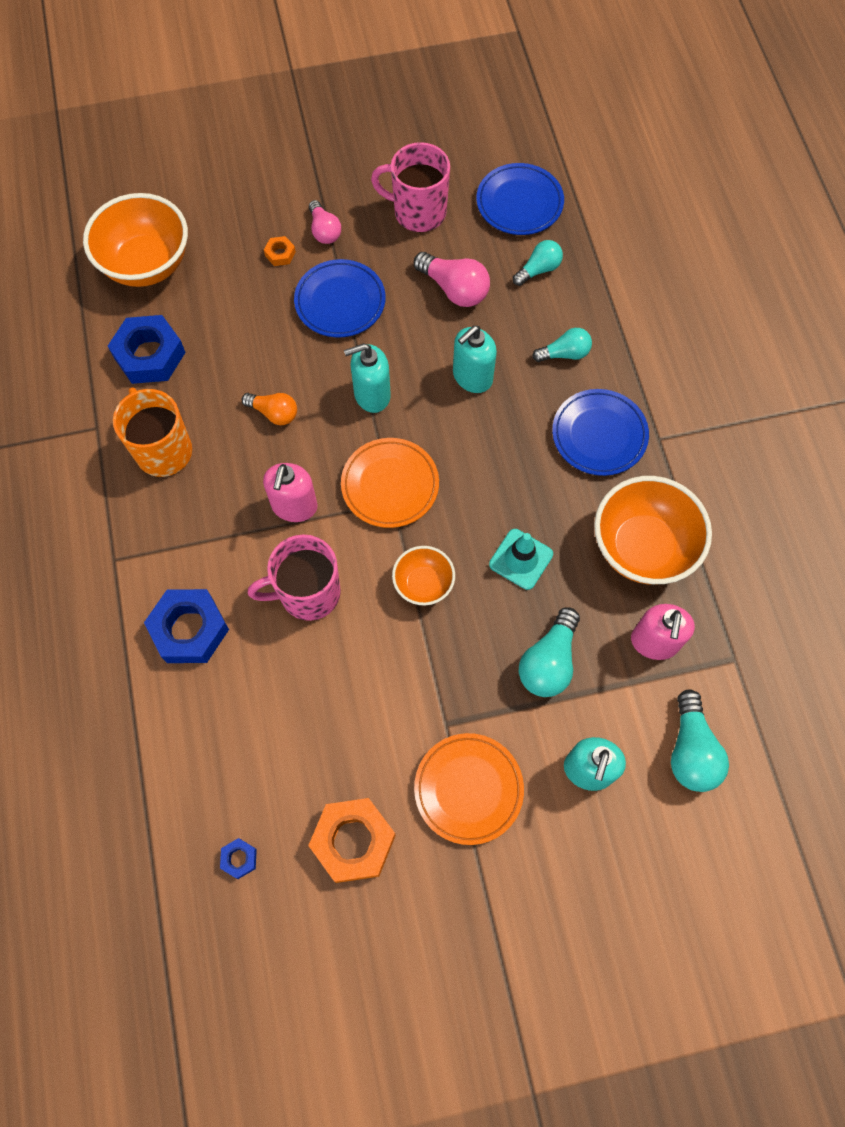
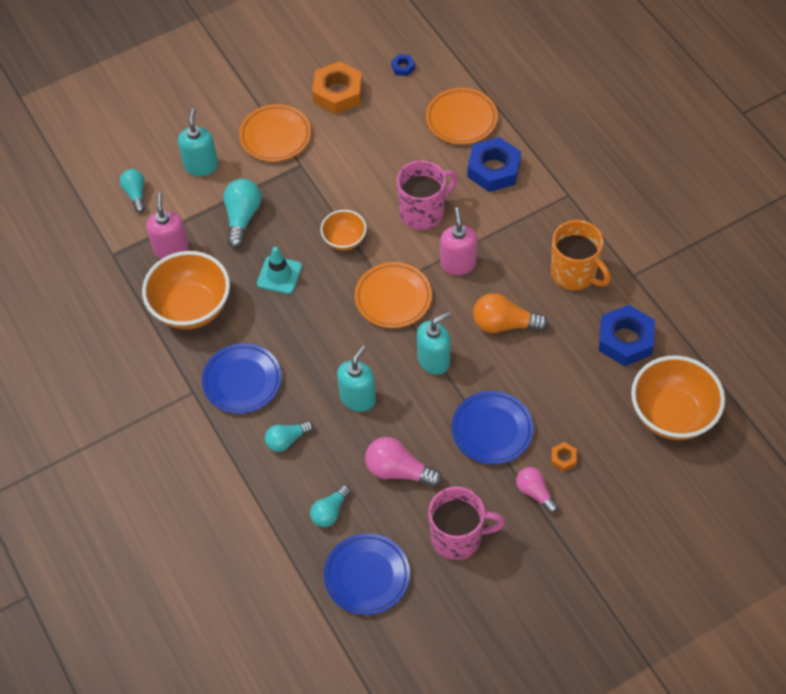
camera: 165 degrees right, 10 degrees down
orange light bulb [242,393,297,425] -> orange light bulb [473,293,548,333], size x1.51
turquoise light bulb [671,689,729,792] -> turquoise light bulb [120,169,145,213], size x0.66
none -> orange plate [426,88,498,144]

